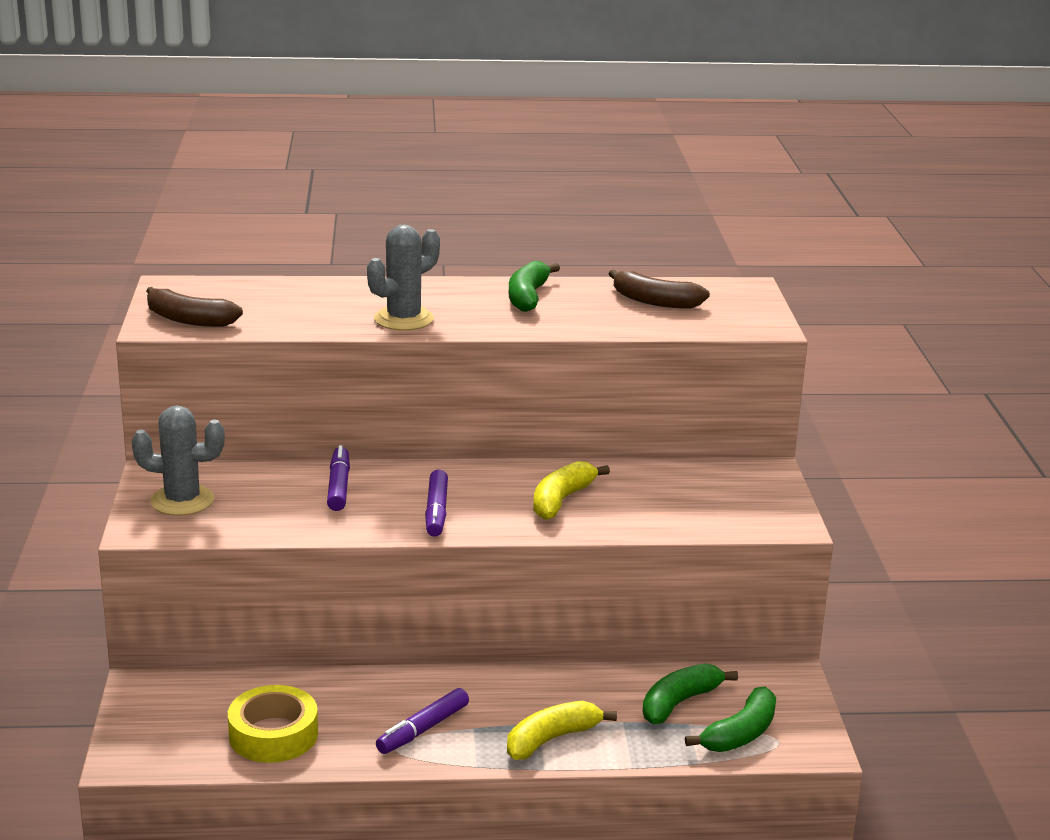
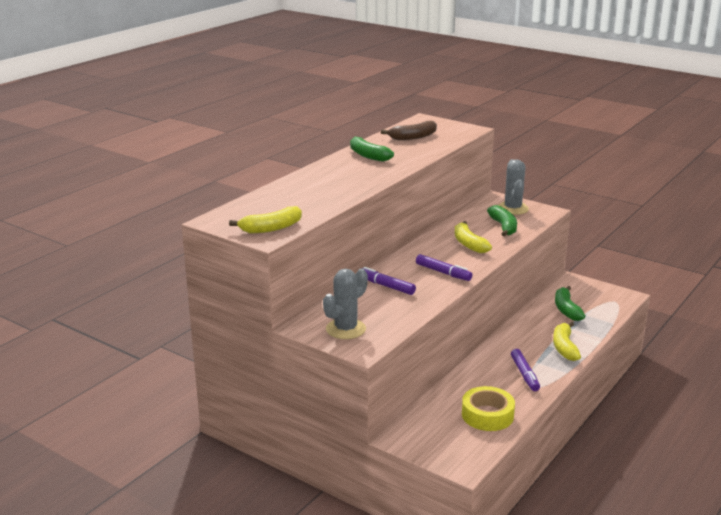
camera: 50 degrees left, 0 degrees up
brown banana [146,287,243,327] -> yellow banana [229,206,302,233]
grey cactus [367,224,440,331] -> grey cactus moved to [499,159,529,215]
green banana [685,687,776,752] -> green banana moved to [487,205,517,236]

